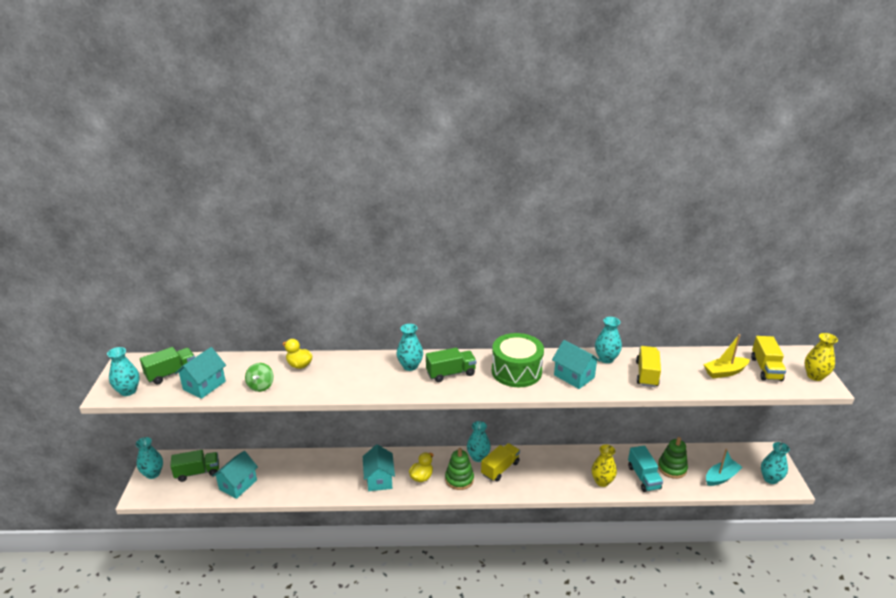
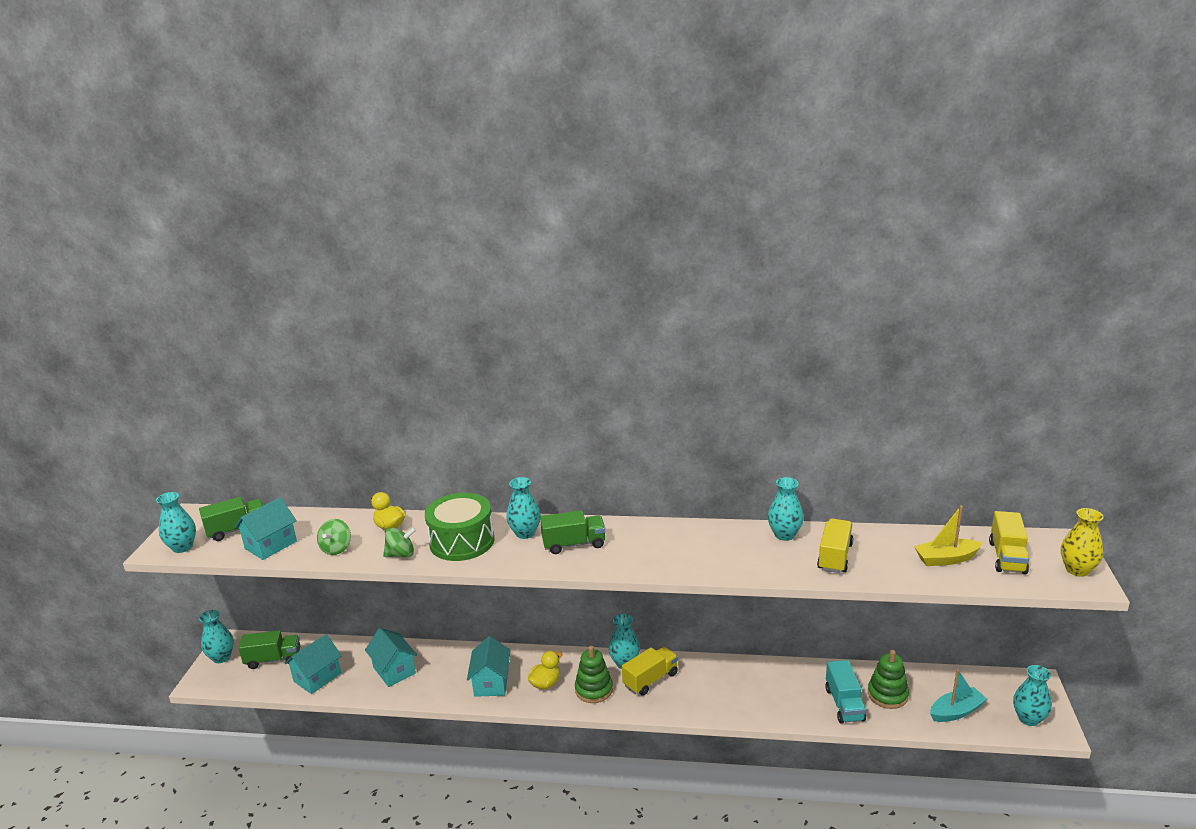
camera: 10 degrees right, 5 degrees down
green drum [492,333,544,387] -> green drum moved to [425,493,494,561]
turquoise house [552,340,600,389] -> turquoise house moved to [365,628,417,687]
yellow vase [591,445,617,487] -> none
none -> green spinning top [383,527,416,557]

